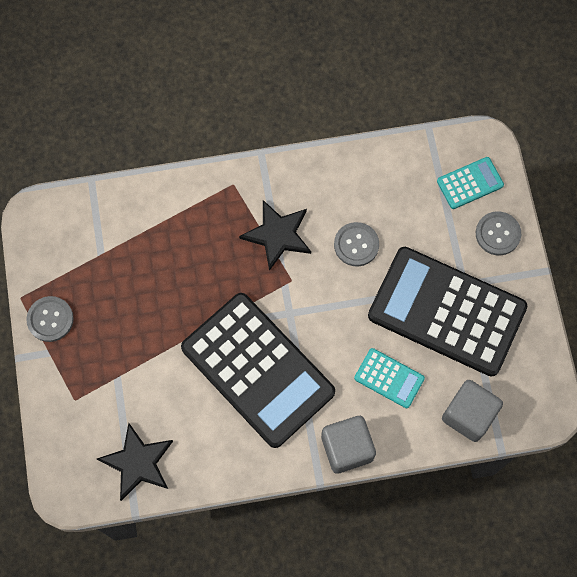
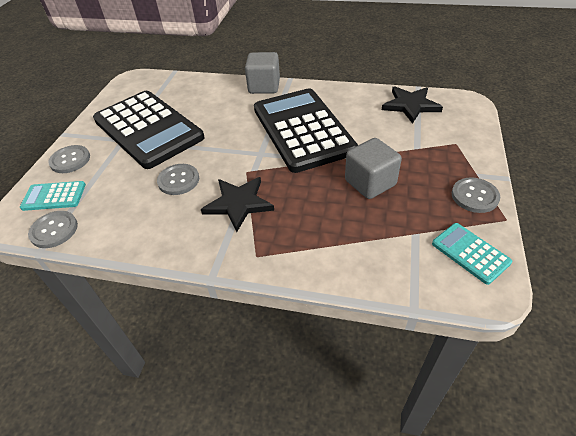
camera: 155 degrees left, 25 degrees down
turquoise calculator [354,348,425,408] -> turquoise calculator moved to [432,223,512,285]
grey cube [442,380,503,442] -> grey cube moved to [345,138,402,199]
none -> grey button [28,211,78,248]

